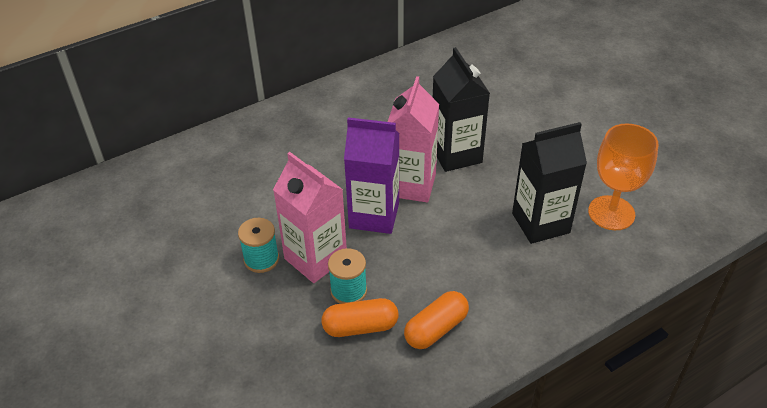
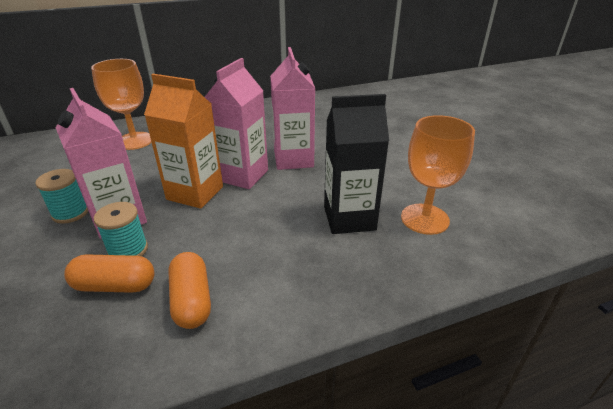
camera: 10 degrees right, 10 degrees down
purple carton [344,117,399,234] -> orange carton [144,74,223,209]
orange capsule [404,291,469,349] -> orange capsule turned 75 degrees counterclockwise [168,252,211,329]
black carton [433,47,490,172] -> pink carton [270,47,315,170]
none -> orange goblet [91,59,152,150]

